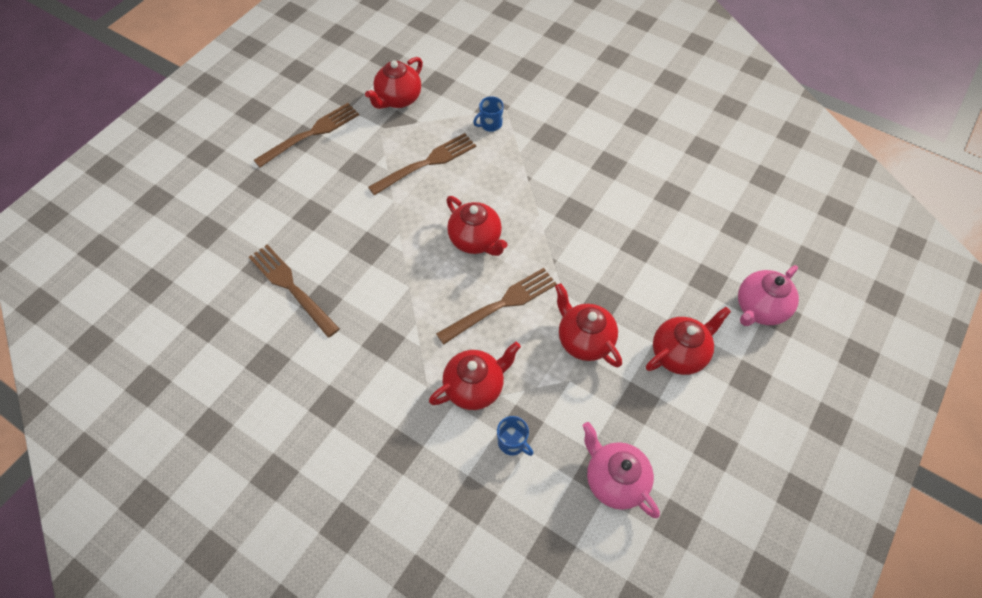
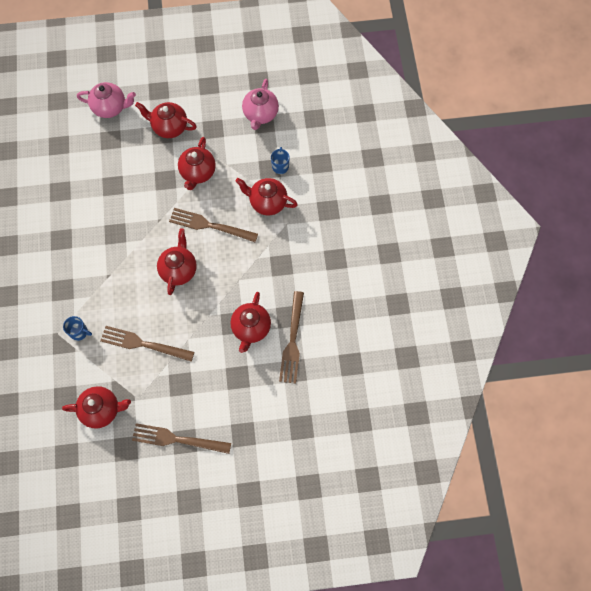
camera: 130 degrees left, 10 degrees up
none -> red teapot [230,292,271,353]

